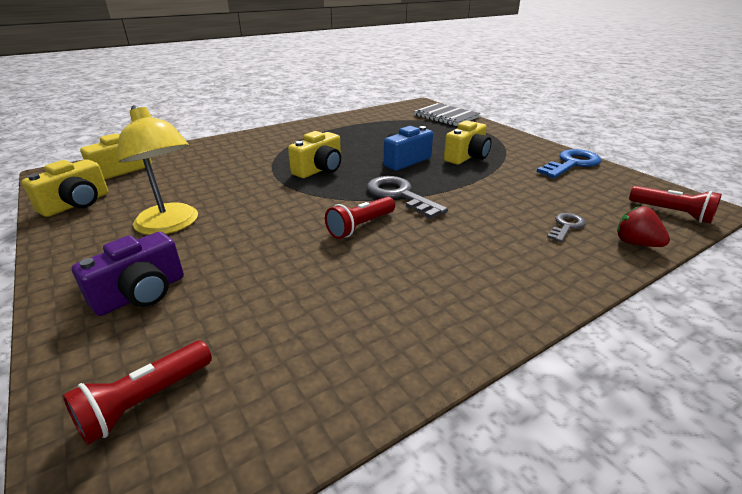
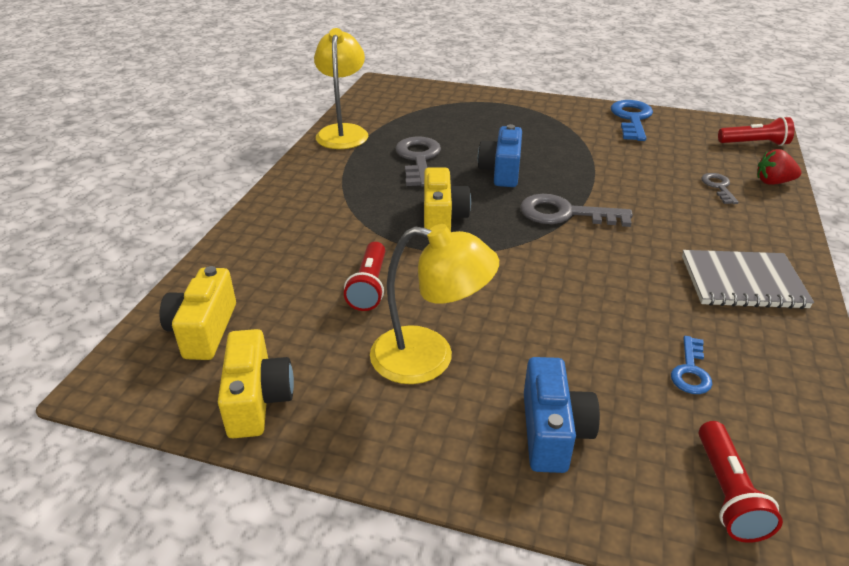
camera: 40 degrees left, 5 degrees up
purple camera [72,231,184,316] -> blue camera [524,357,600,473]
red flashlight [325,196,395,239] -> red flashlight moved to [344,242,385,311]
grey notebook [414,103,480,126] -> grey notebook moved to [682,250,814,309]
yellow camera [444,120,492,165] -> none
none -> yellow lamp [314,28,368,149]
none -> grey key [395,136,441,187]
none -> blue key [671,336,712,394]

